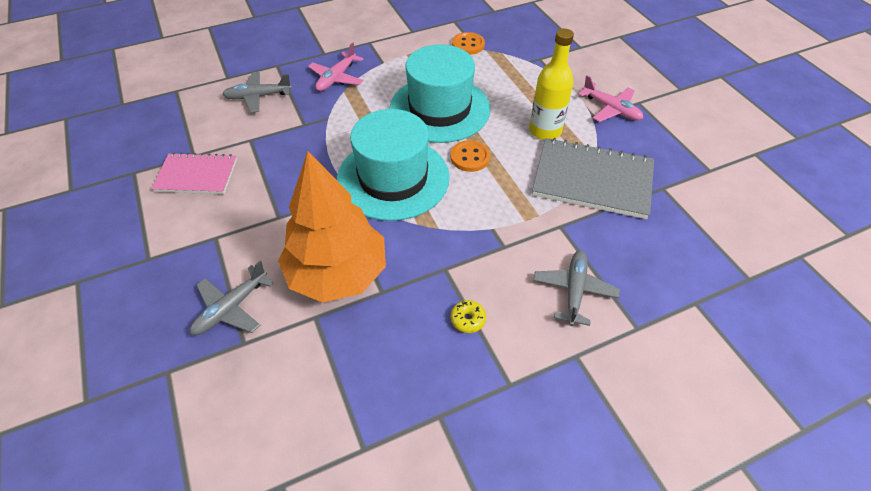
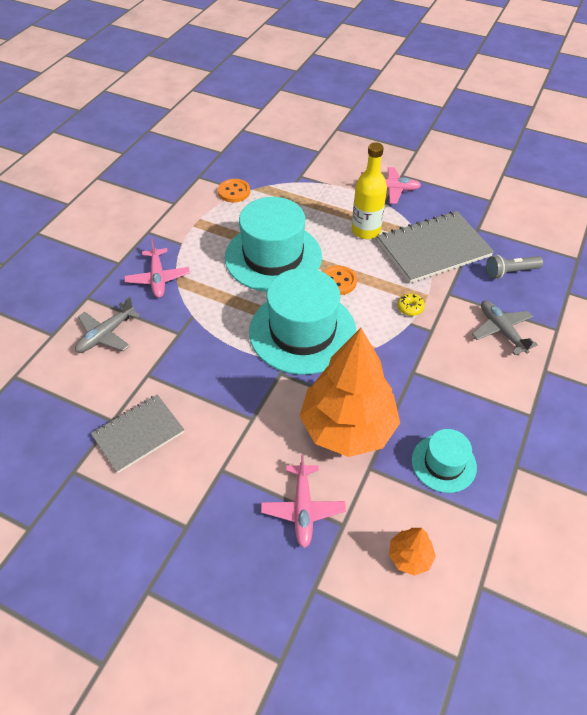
camera: 40 degrees left, 0 degrees up
pink notebook [152,153,237,194] -> grey notebook [91,395,184,473]
grey plane [190,261,274,335] -> pink plane [261,454,346,548]
yellow donut [451,300,486,333] -> yellow donut moved to [397,293,425,316]
none -> orange tree [389,528,436,576]
none -> turquoise hat [412,429,477,493]
none -> grey flashlight [486,255,543,279]

